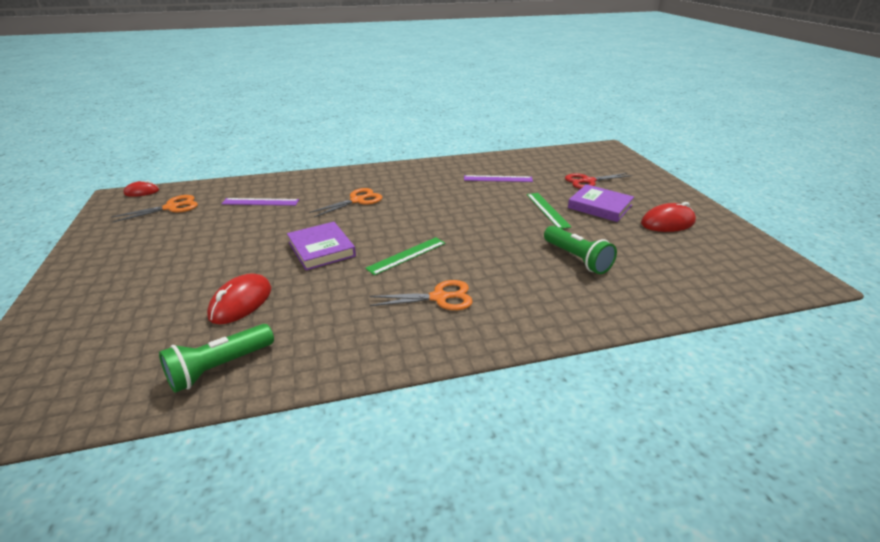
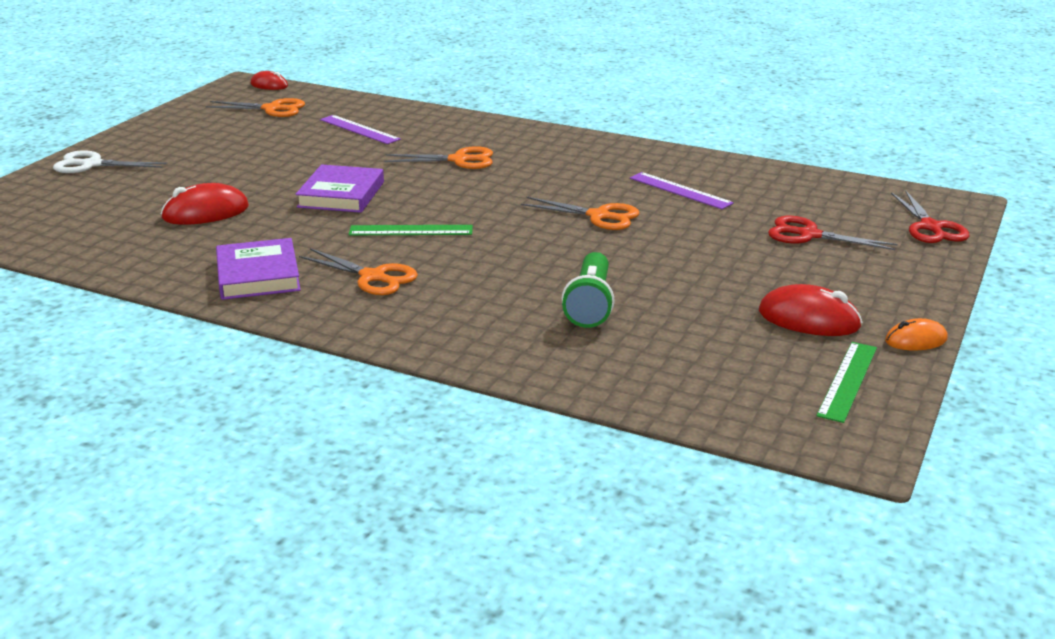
camera: 40 degrees right, 5 degrees down
green flashlight [159,324,274,393] -> none
green ruler [527,193,571,229] -> green ruler moved to [816,342,877,423]
purple book [568,184,634,222] -> purple book moved to [216,238,301,300]
none -> white scissors [53,150,167,173]
none -> orange scissors [521,197,640,230]
none -> orange mouse [885,318,948,350]
none -> red scissors [891,191,969,243]

